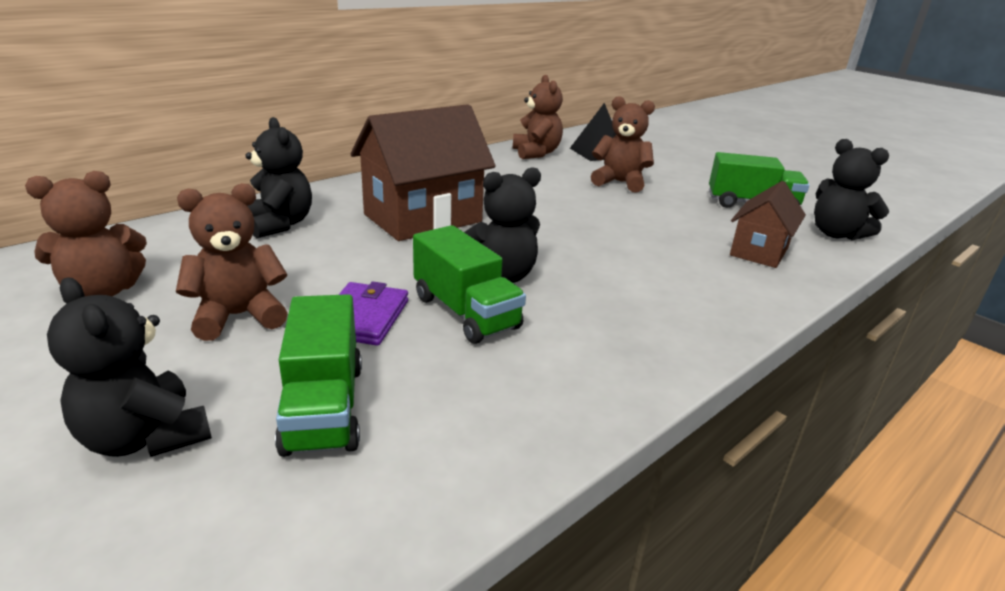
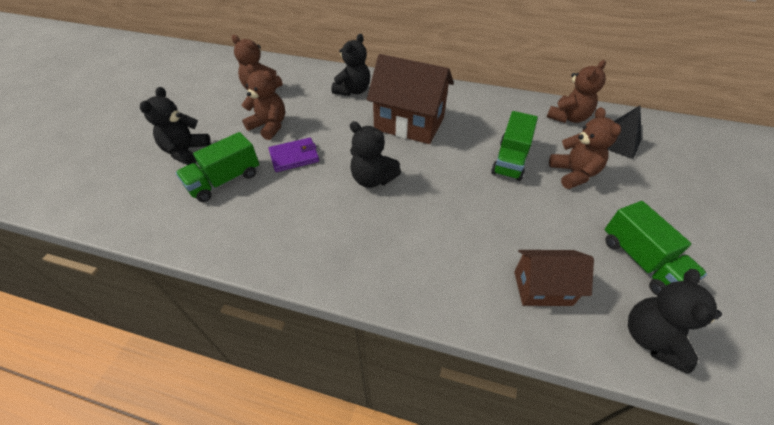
camera: 60 degrees right, 20 degrees up
green truck [413,225,526,344] -> green truck moved to [491,111,538,181]

